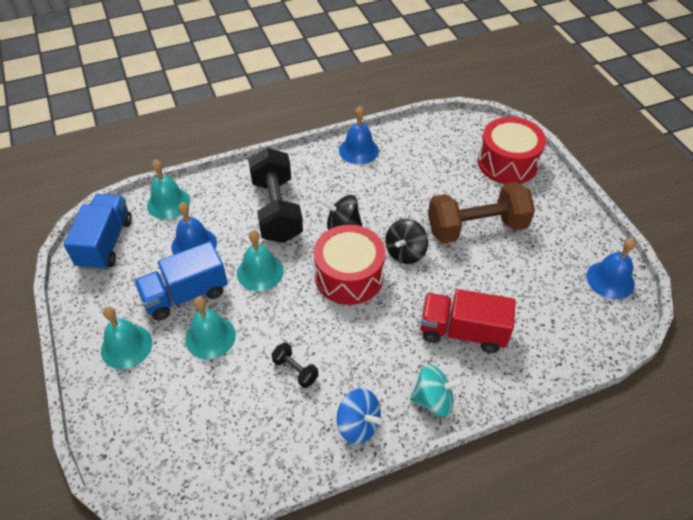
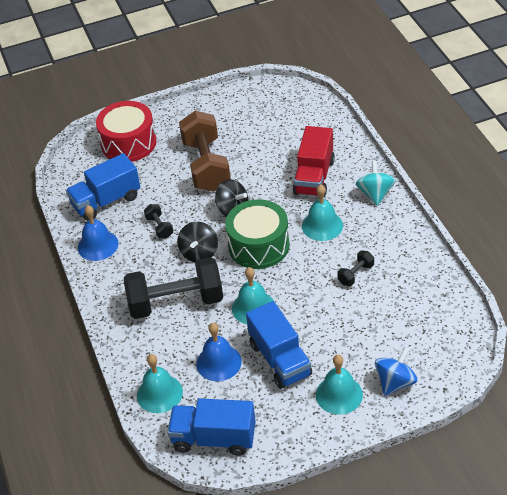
camera: 85 degrees left, 5 degrees down
turquoise bell [185,297,236,359] -> turquoise bell moved to [302,184,343,241]
red drum [313,225,385,305] -> green drum [225,199,290,269]
blue spinning top [337,388,382,444] -> blue spinning top moved to [375,347,417,396]
blue bell [586,238,636,300] -> none
none -> blue truck [66,153,140,221]
none -> black dumbbell [144,204,173,238]

